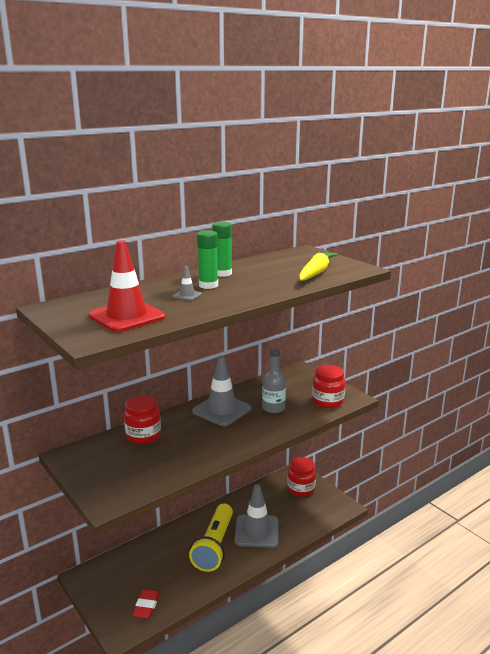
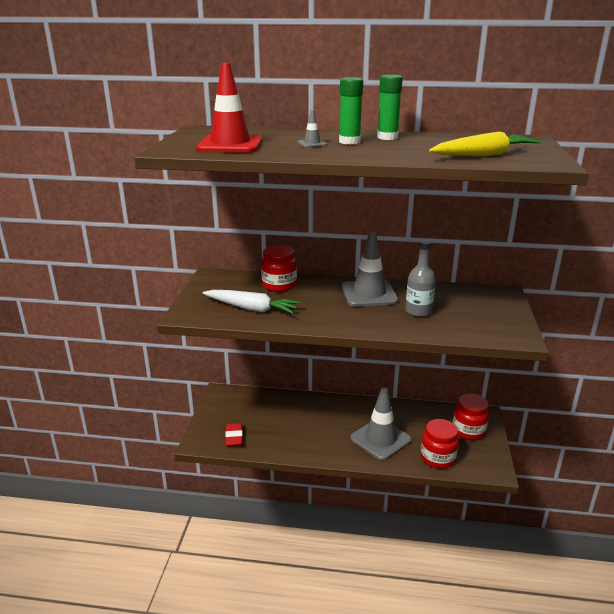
camera: 45 degrees right, 5 degrees up
red eraser [132,589,160,619] -> red eraser turned 60 degrees counterclockwise [225,423,243,446]
yellow flashlight [189,503,233,572] -> none
red jar [312,365,346,408] -> red jar moved to [421,419,459,469]
none -> white carrot [203,290,301,314]

